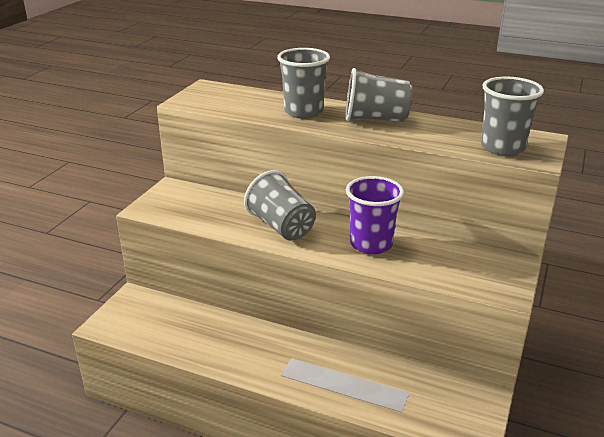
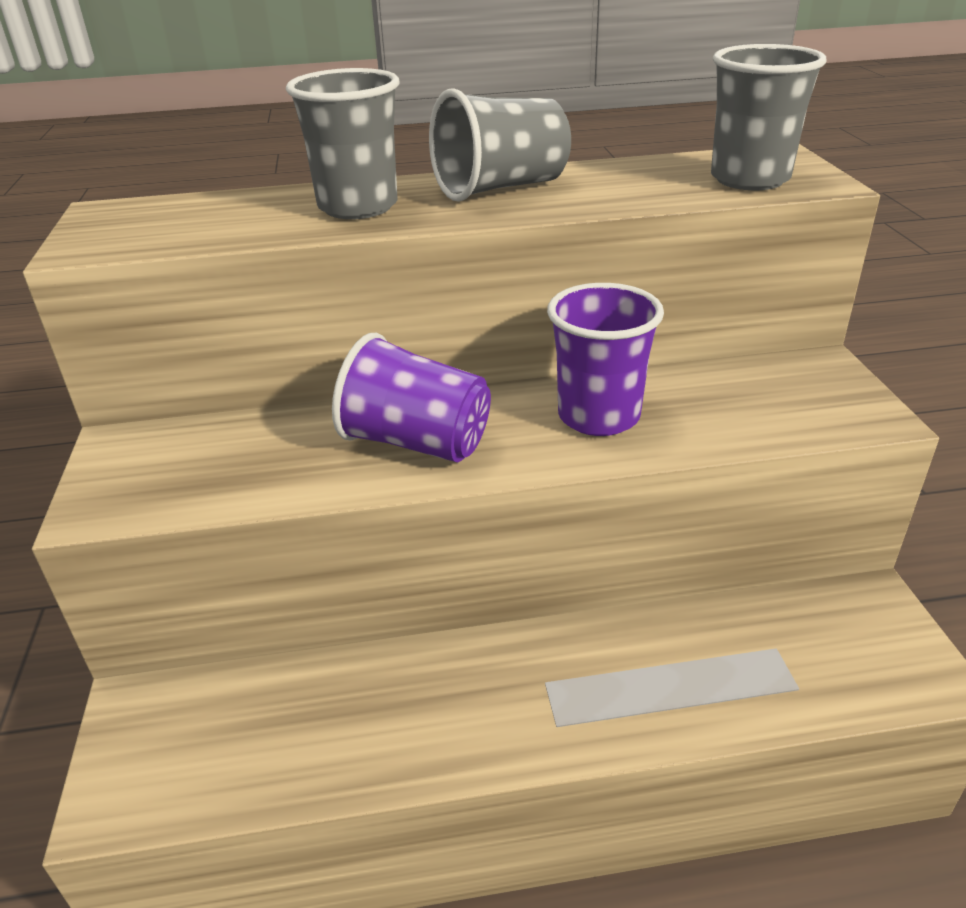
camera: 30 degrees left, 5 degrees up
grey cup [244,170,316,241] -> purple cup [332,333,491,462]

